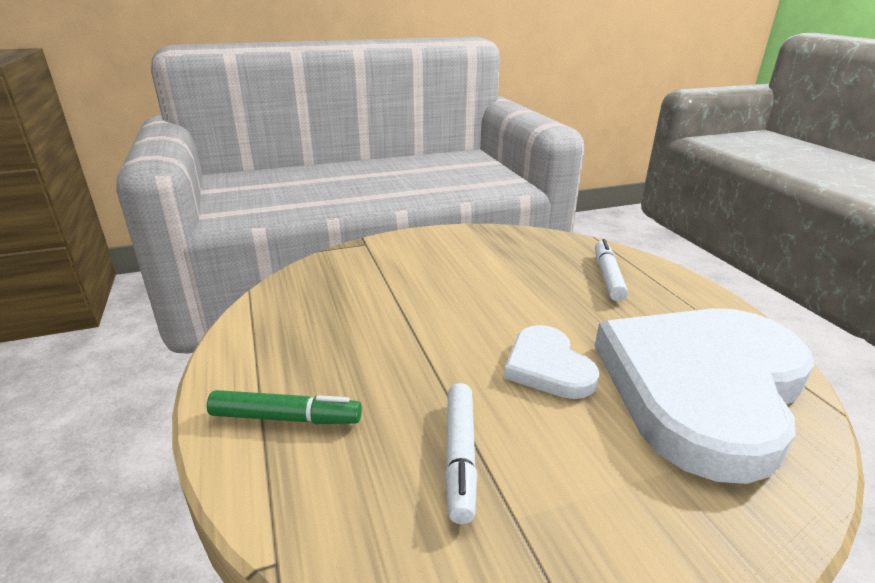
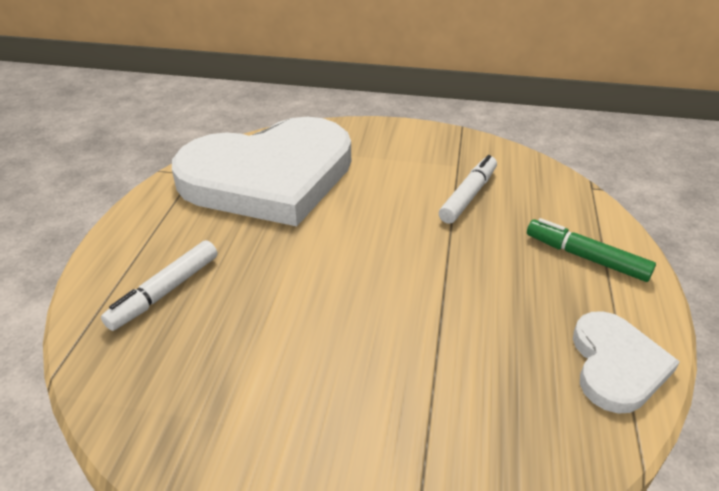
camera: 150 degrees left, 10 degrees up
white heart [504,325,599,399] -> white heart moved to [573,311,680,413]

